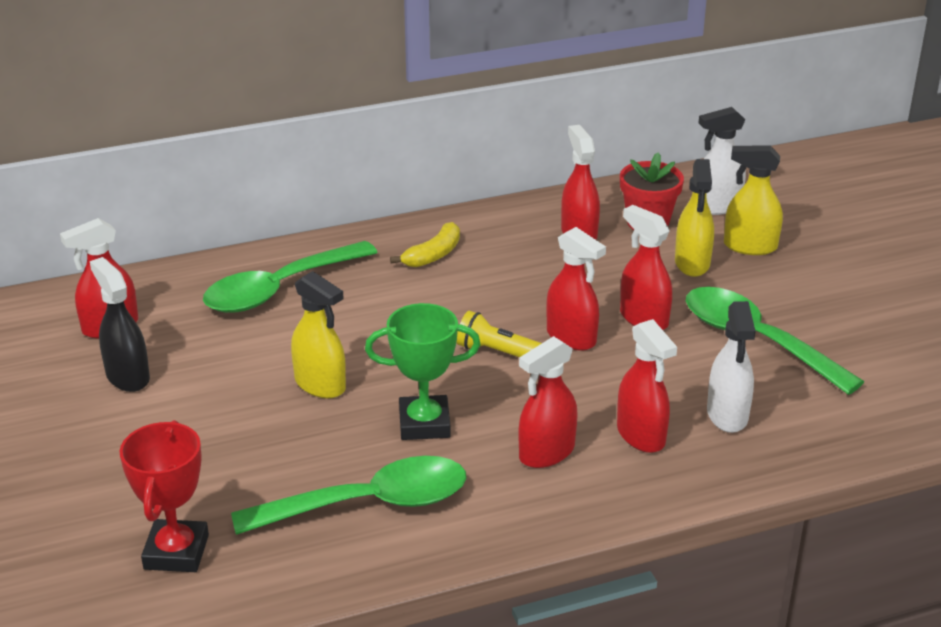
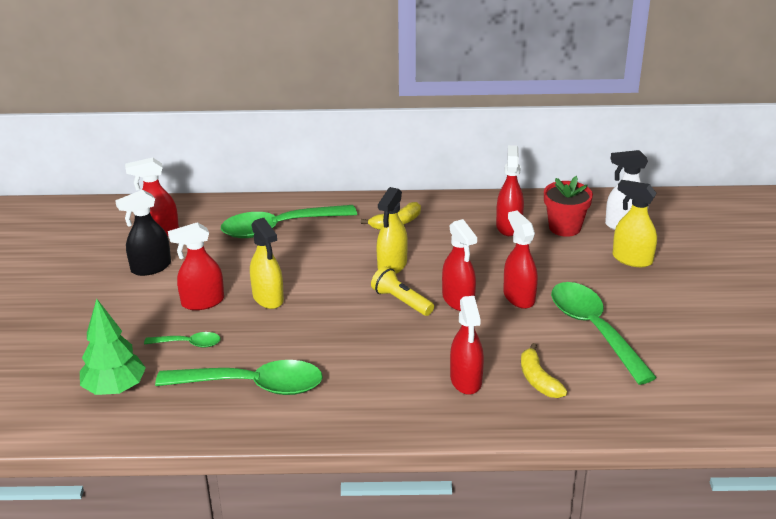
camera: 20 degrees right, 0 degrees up
black spray bottle [90,257,150,392] -> black spray bottle turned 105 degrees counterclockwise [115,190,171,276]
red trophy [119,420,209,572] -> green tree [80,299,146,395]
green trophy [365,303,481,440] -> none
red spray bottle [519,336,578,468] -> red spray bottle moved to [168,222,224,310]
yellow spray bottle [675,159,714,277] -> yellow spray bottle moved to [377,187,408,274]
white spray bottle [707,301,756,433] -> yellow banana [521,343,567,398]
none -> green spoon [144,332,221,347]

